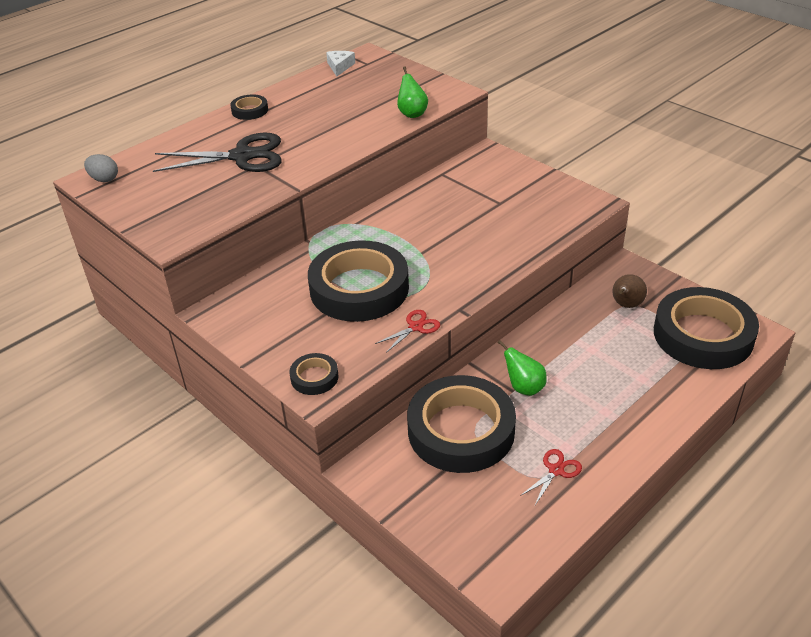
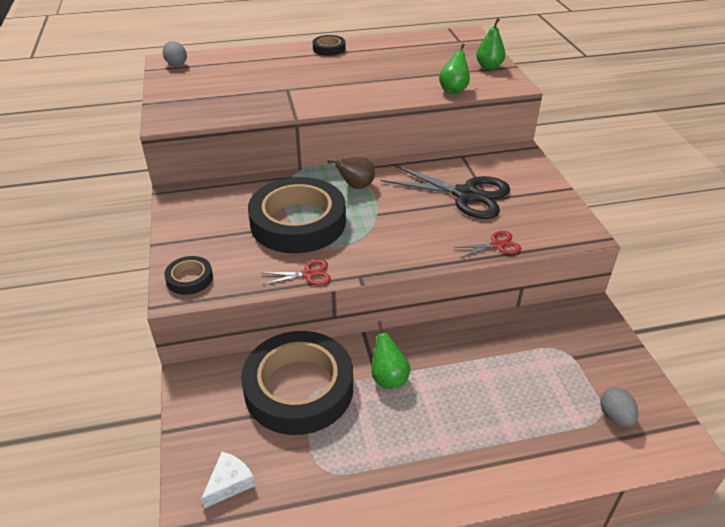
camera: 30 degrees right, 0 degrees up
black scissors [153,132,282,172] -> black scissors moved to [381,164,510,219]
white cheese [326,51,355,77] -> white cheese moved to [201,452,256,509]
red scissors [520,449,582,505] -> red scissors moved to [454,231,521,258]
brown pear [613,274,647,308] -> brown pear moved to [328,157,375,189]
black tape [654,287,759,369] -> grey egg [600,387,638,427]
none -> green pear [476,18,506,70]

